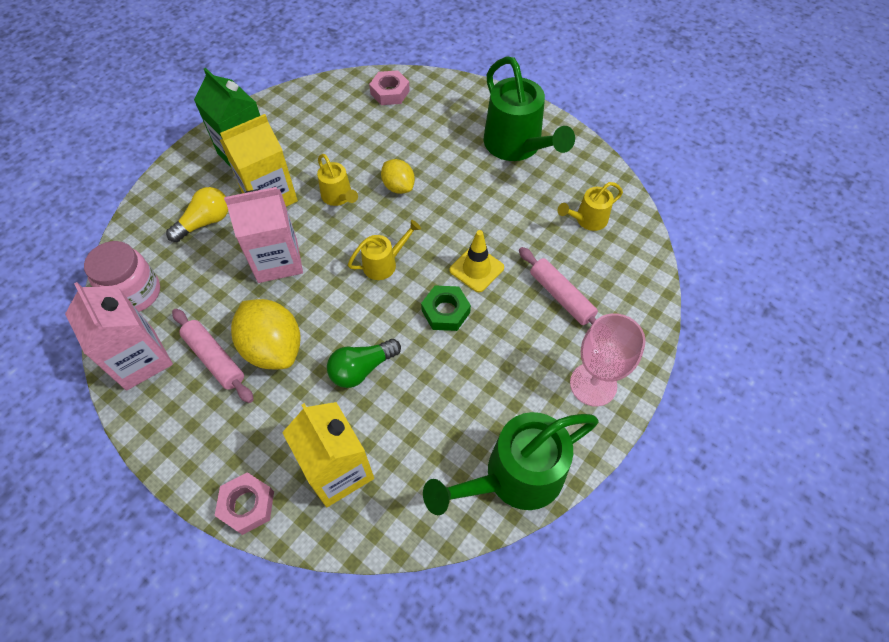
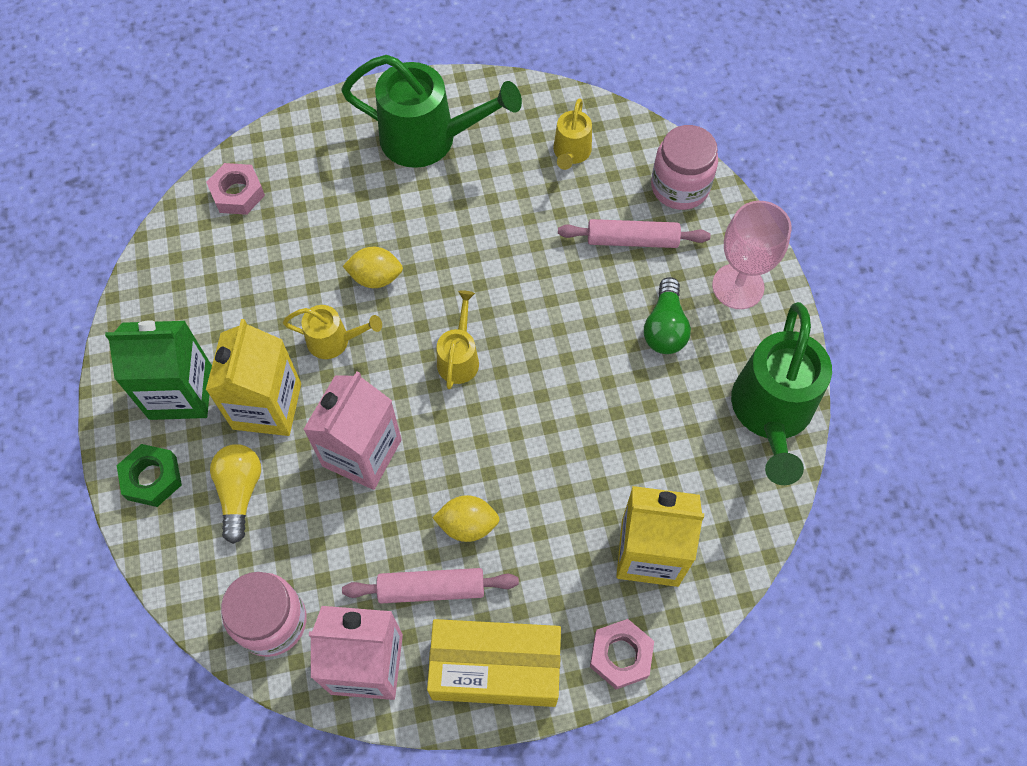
camera: 50 degrees left, 5 degrees up
yellow lemon [231,299,301,369] -> yellow lemon [432,495,500,542], size x0.59
green light bulb [327,339,401,388] -> green light bulb moved to [644,277,691,354]
green nut [421,286,471,331] -> green nut moved to [117,444,182,507]
yellow traffic cone [449,230,504,292] -> none
none -> yellow box [427,619,561,707]
none -> pink jar [651,125,718,210]

